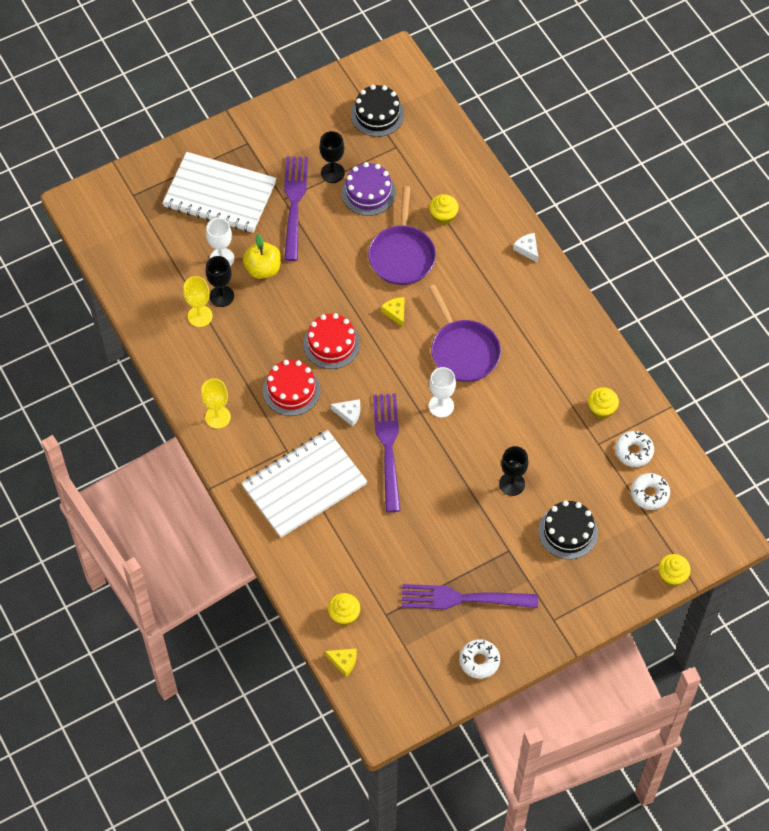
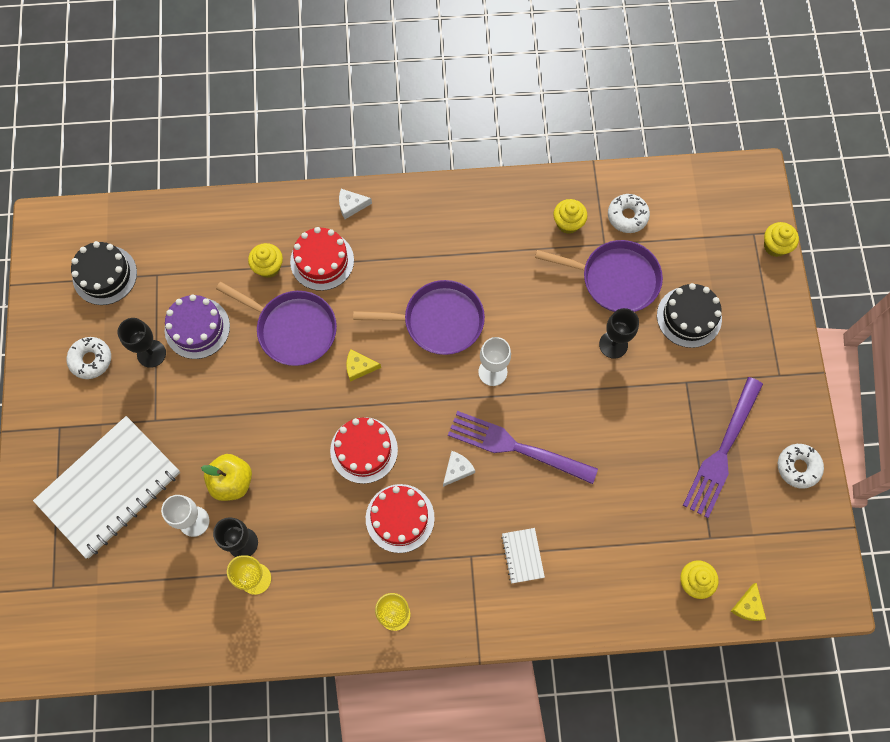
camera: 65 degrees left, 10 degrees up
white notebook [241,430,367,538] -> white notebook [501,528,545,584], size x0.41
purple fork [284,156,308,261] -> none
yellow cheese [325,648,357,677] -> yellow cheese turned 150 degrees clockwise [731,583,766,621]
white donut [631,473,670,510] -> white donut moved to [67,337,111,379]
none -> red cake [290,227,354,291]
none -> purple pan [535,240,663,312]

